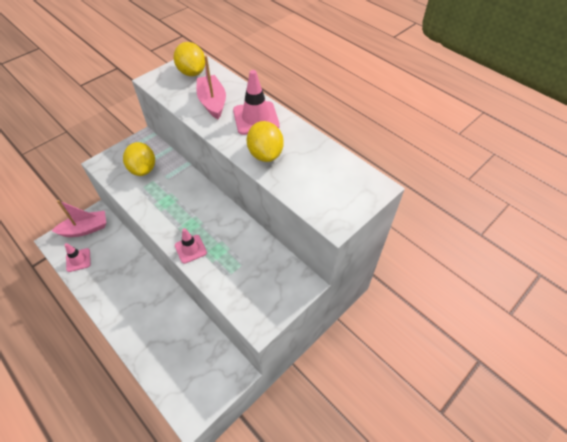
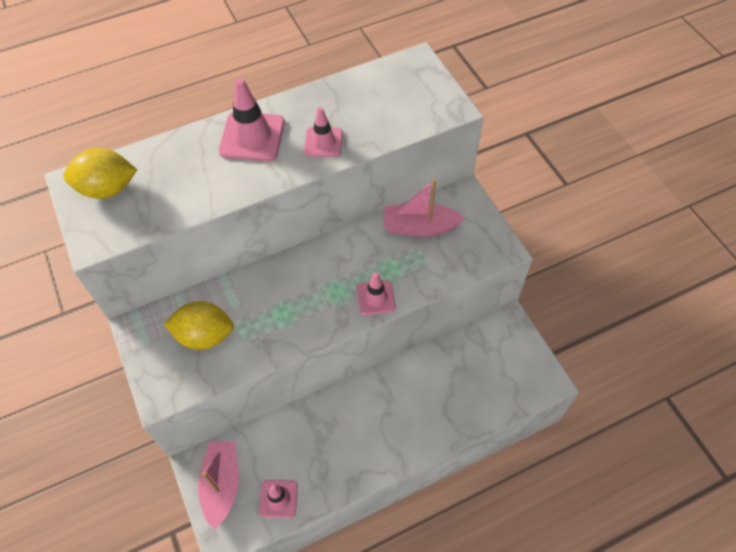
camera: 70 degrees left, 5 degrees up
pink boat [197,55,226,119] -> pink boat moved to [384,179,465,237]
yellow lemon [247,121,284,162] -> pink traffic cone [304,107,343,157]

